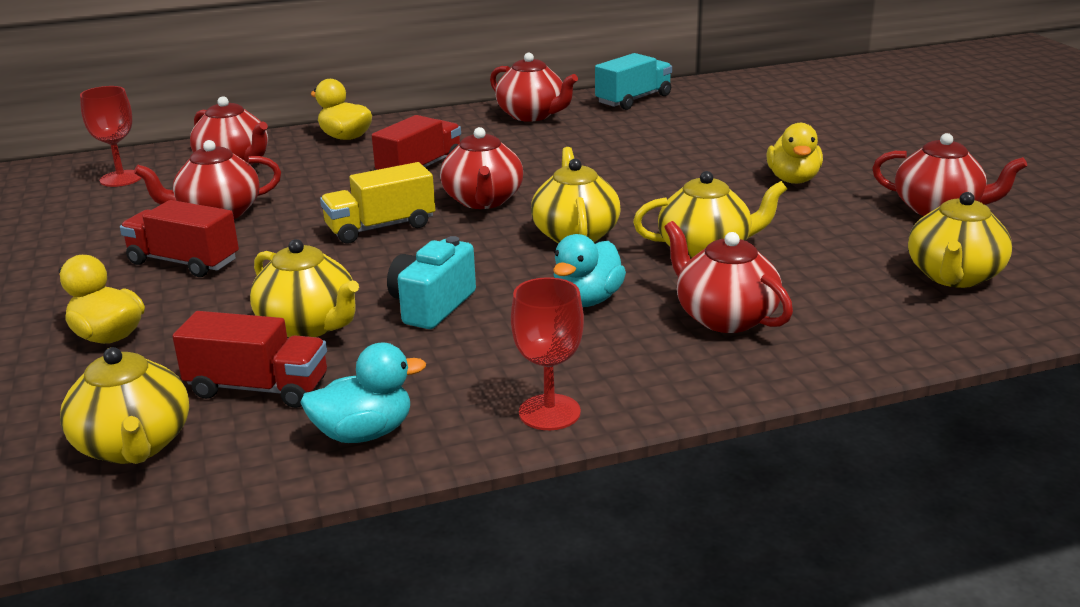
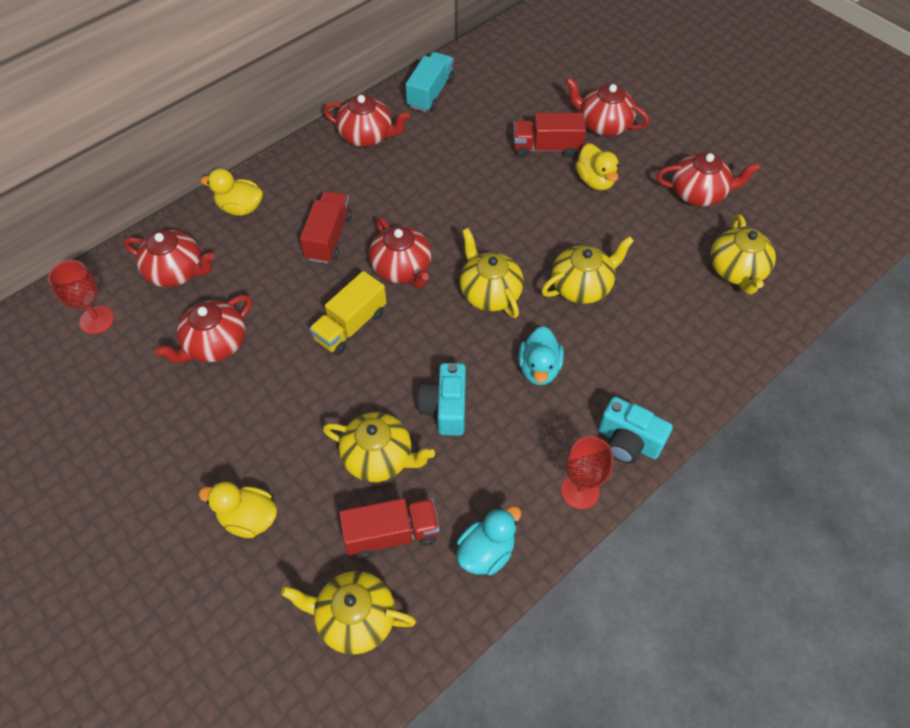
camera: 25 degrees left, 30 degrees up
yellow teapot [60,347,189,464] -> yellow teapot turned 150 degrees clockwise [281,571,416,655]
red truck [120,200,239,277] -> red truck moved to [513,113,586,158]
red teapot [664,221,793,333] -> red teapot moved to [566,77,649,136]
none -> turquoise camera [598,397,673,464]

